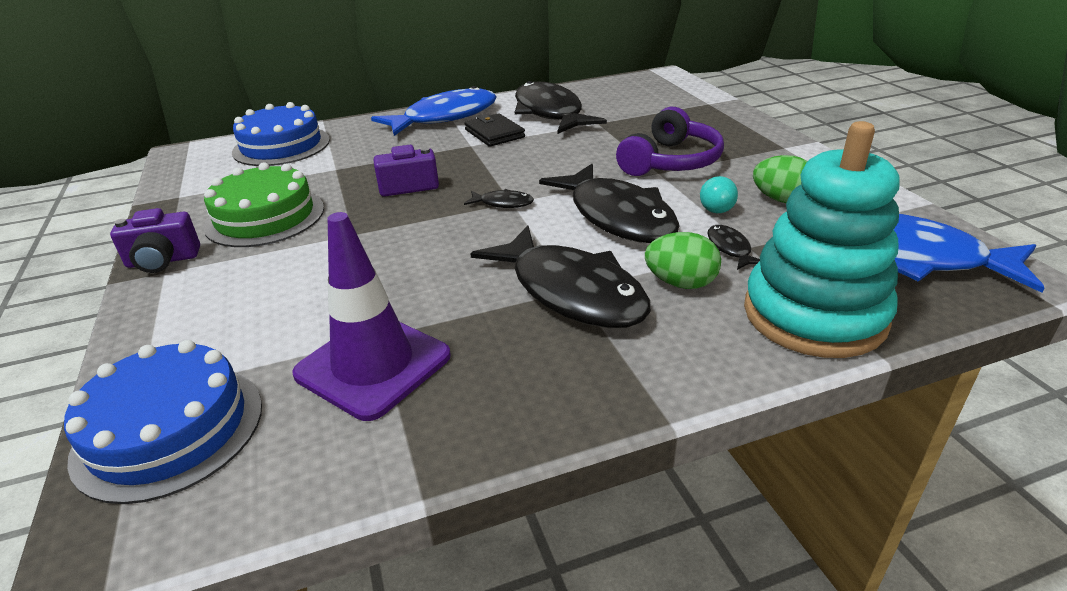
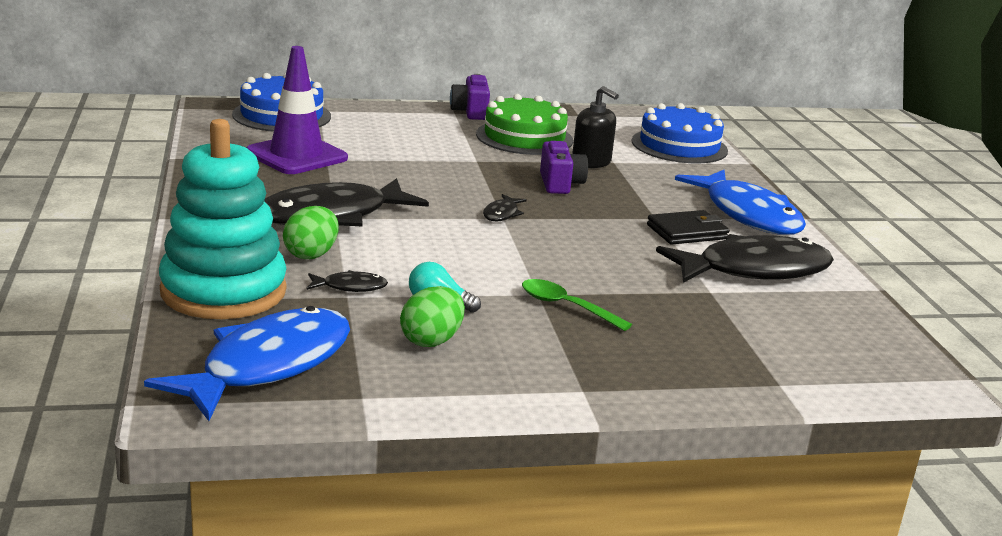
camera: 95 degrees right, 10 degrees down
black fish [539,164,680,243] -> none
purple headphones [616,107,724,176] -> green spoon [522,279,632,331]
none -> black soap dispenser [572,86,619,168]

